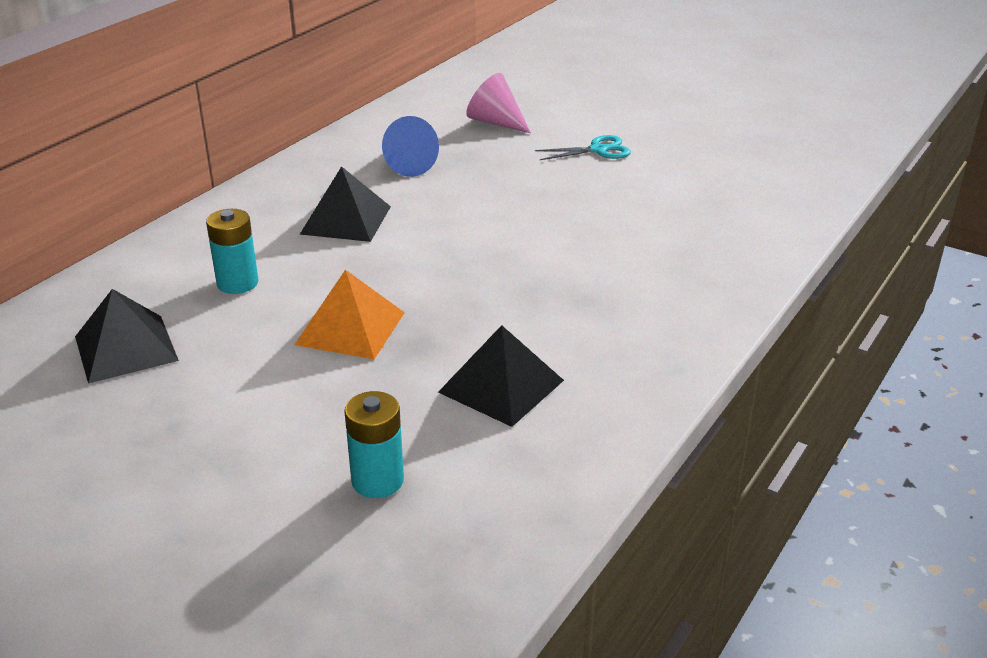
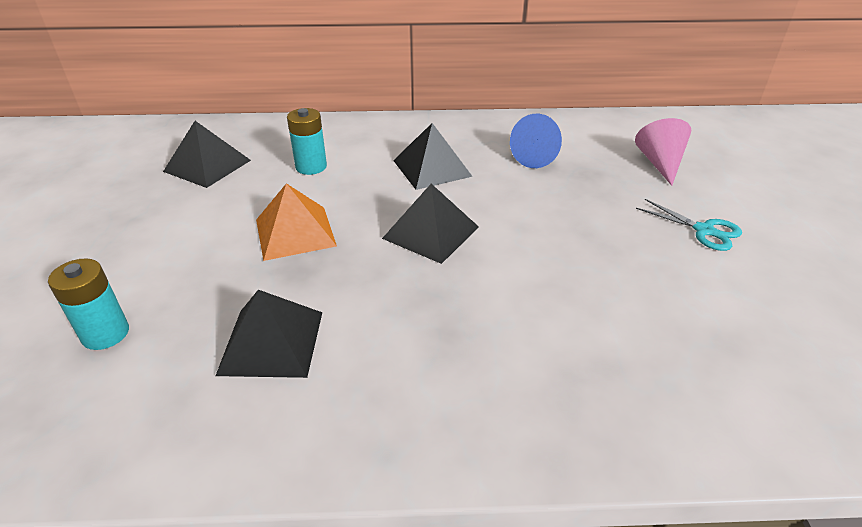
camera: 55 degrees right, 5 degrees up
none -> black pyramid [382,184,479,264]

